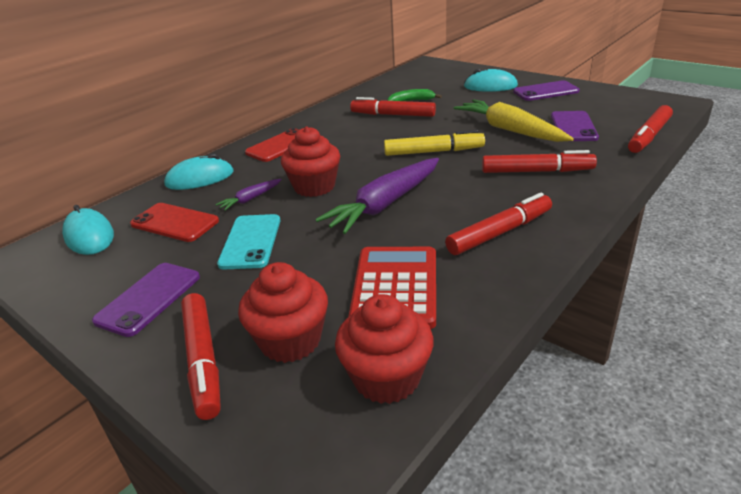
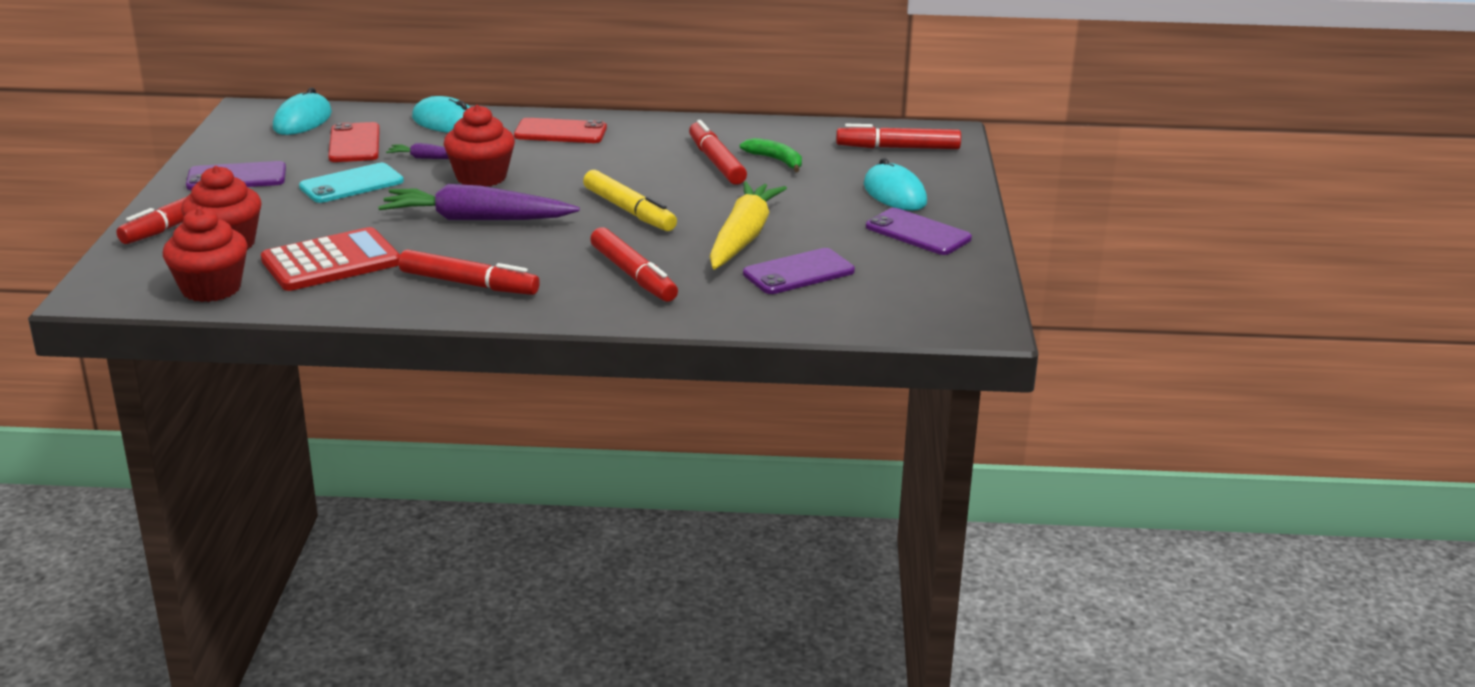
camera: 50 degrees right, 5 degrees down
red marker [628,105,673,153] -> red marker moved to [836,124,961,149]

